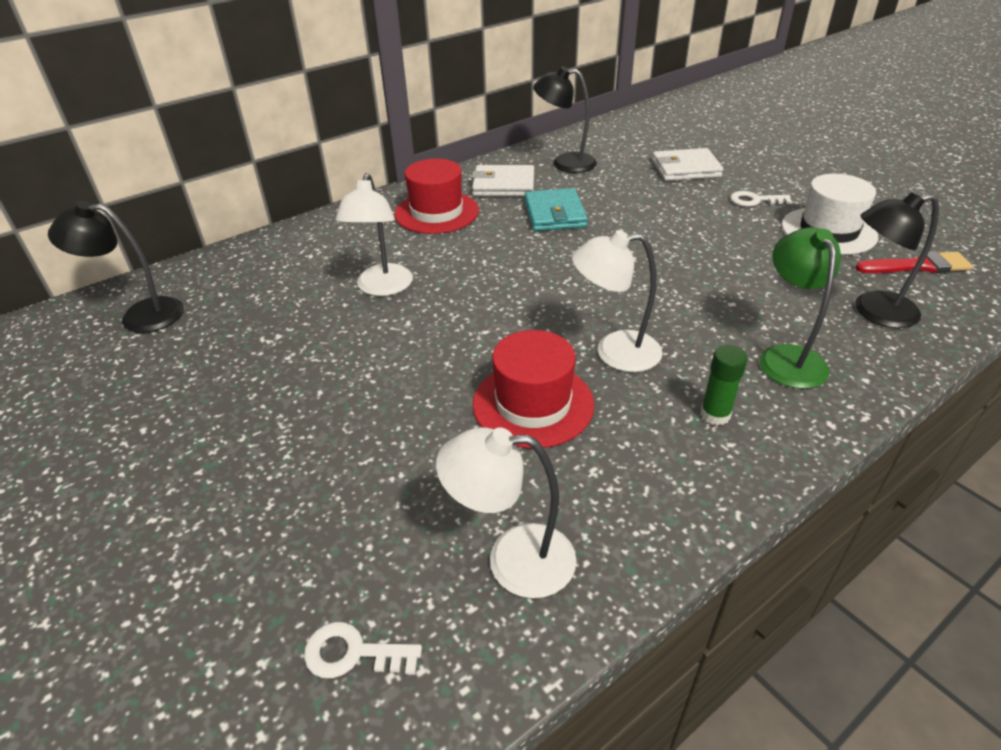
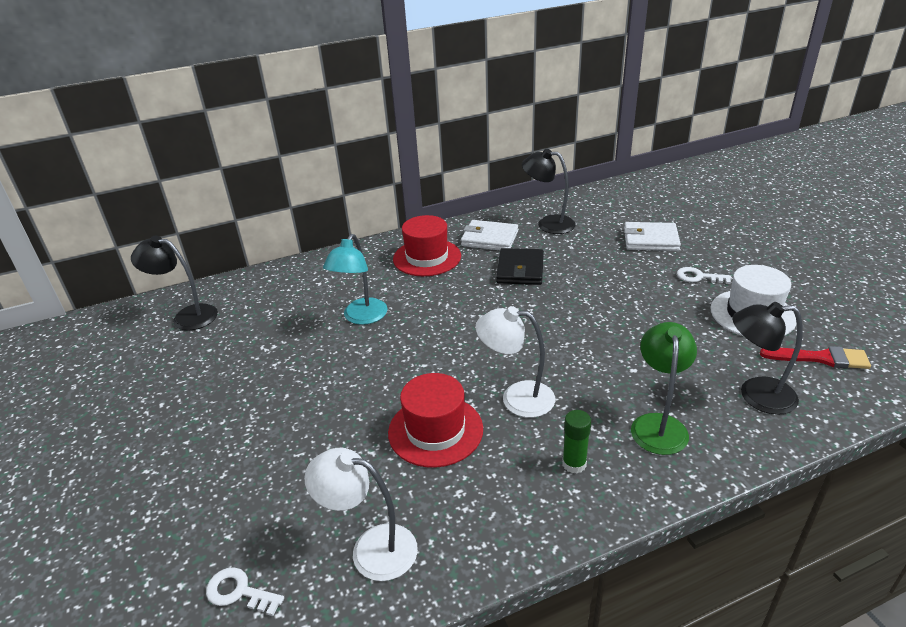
camera: 15 degrees right, 5 degrees down
white lamp [335,173,413,296] -> turquoise lamp [323,234,387,325]
turquoise wallet [525,188,588,231] -> black wallet [496,248,544,285]

